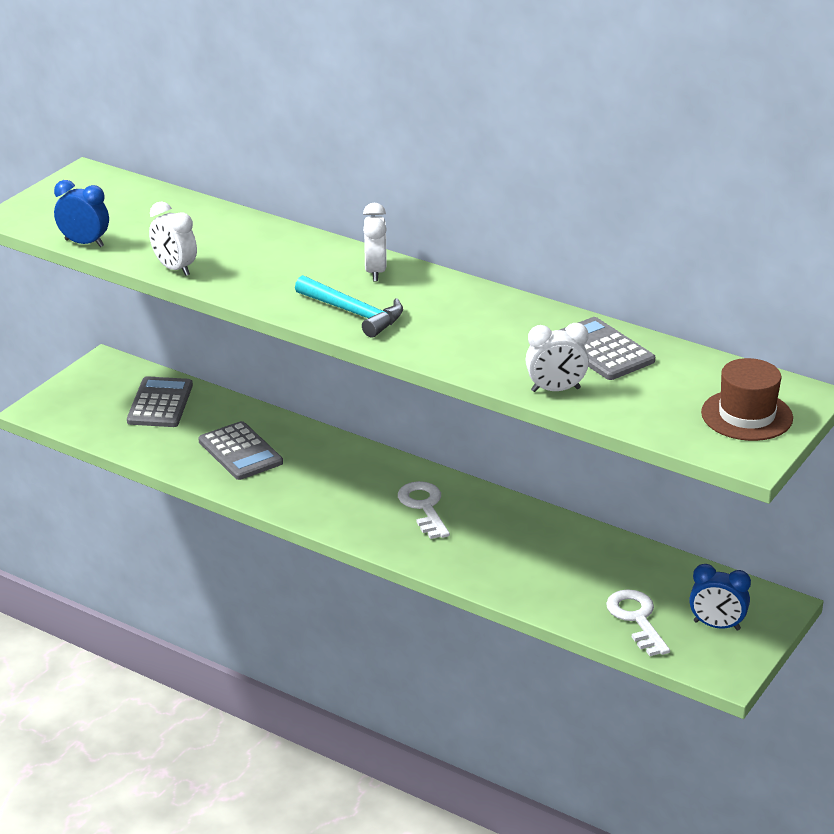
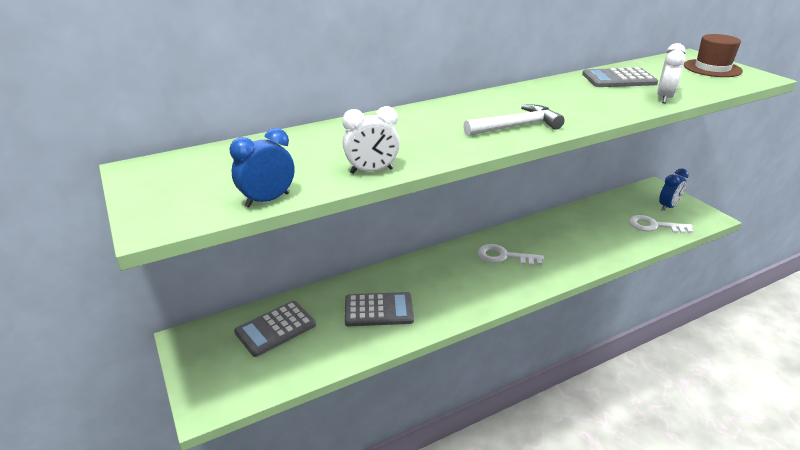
camera: 60 degrees left, 0 degrees up
grey calculator [127,376,193,427] -> grey calculator turned 75 degrees counterclockwise [234,301,316,357]
turquoise hammer [295,275,403,337] -> white hammer [463,105,565,136]
white clock [363,203,387,281] -> none

